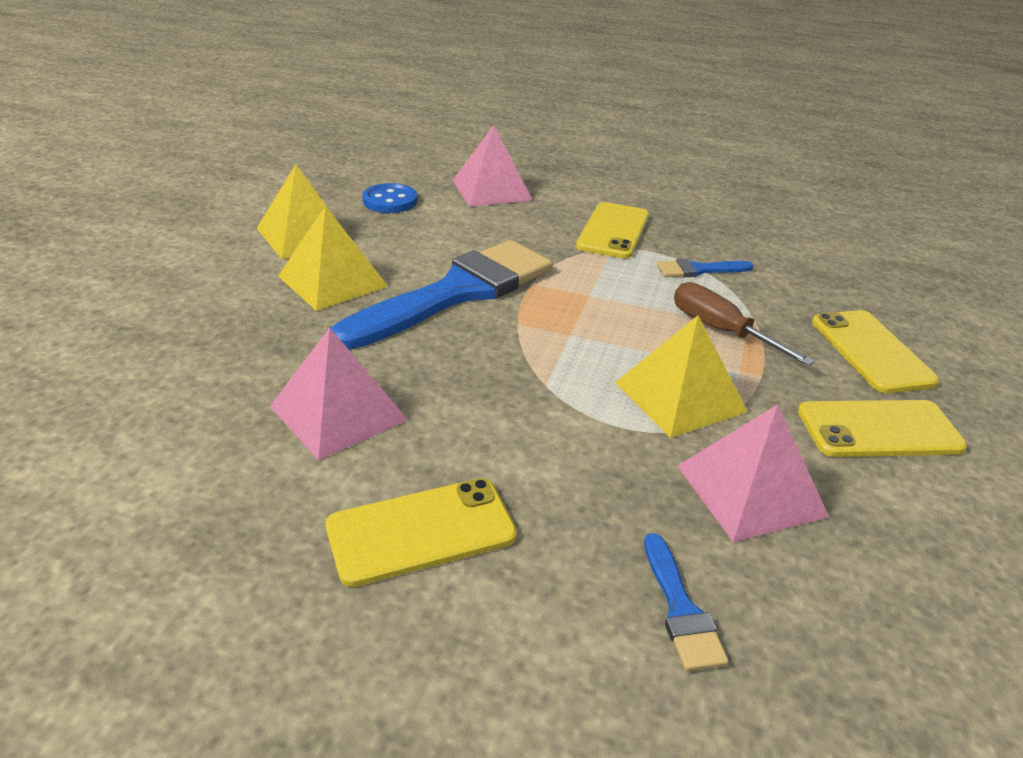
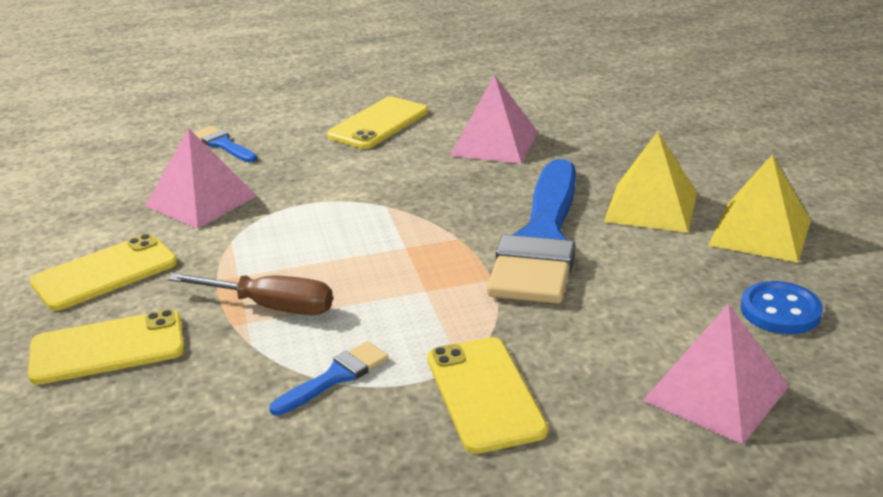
camera: 150 degrees right, 5 degrees down
yellow pyramid [615,316,748,438] -> none
yellow phone [812,310,939,393] -> yellow phone turned 60 degrees counterclockwise [28,309,185,385]

